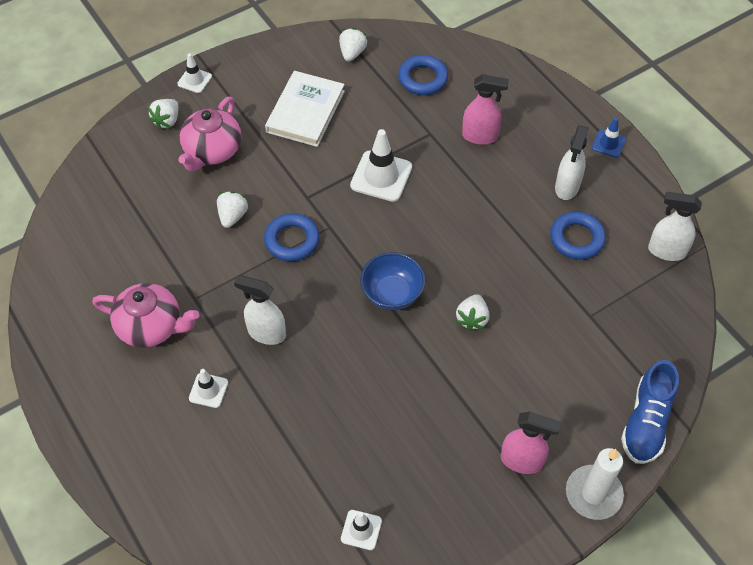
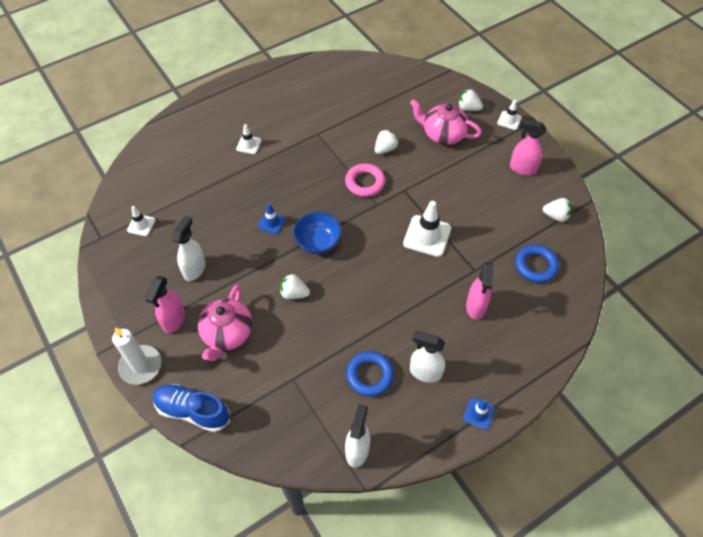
camera: 90 degrees right, 0 degrees up
pink teapot [92,283,200,348] -> pink teapot moved to [198,285,252,361]
white strawberry [217,191,249,228] -> white strawberry turned 60 degrees counterclockwise [375,129,399,154]
white spray bottle [234,275,286,345] -> white spray bottle moved to [172,216,206,281]
blue ring [264,213,320,261] -> pink ring [345,163,385,197]
white book [265,71,345,147] -> none
none -> blue traffic cone [258,203,286,234]
none -> pink spray bottle [510,119,547,176]

